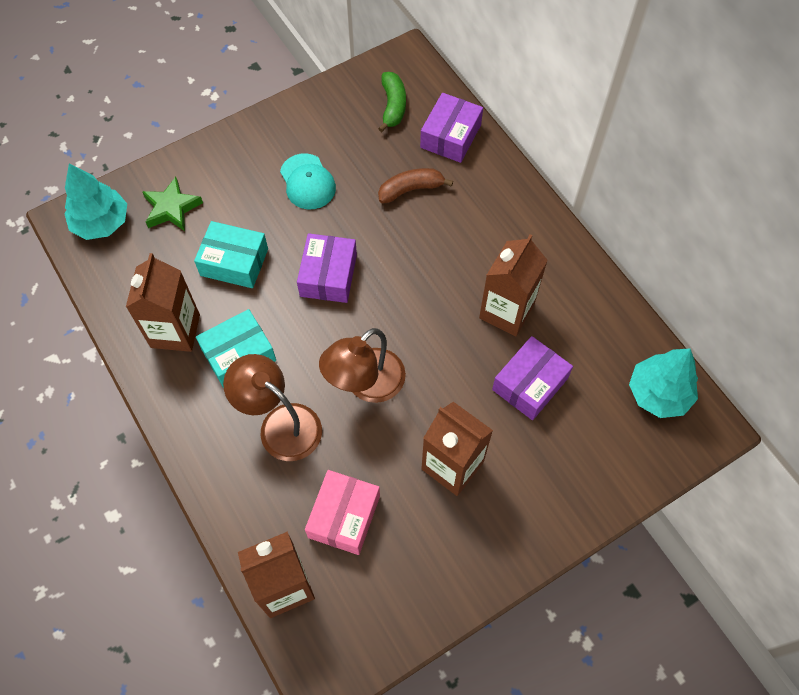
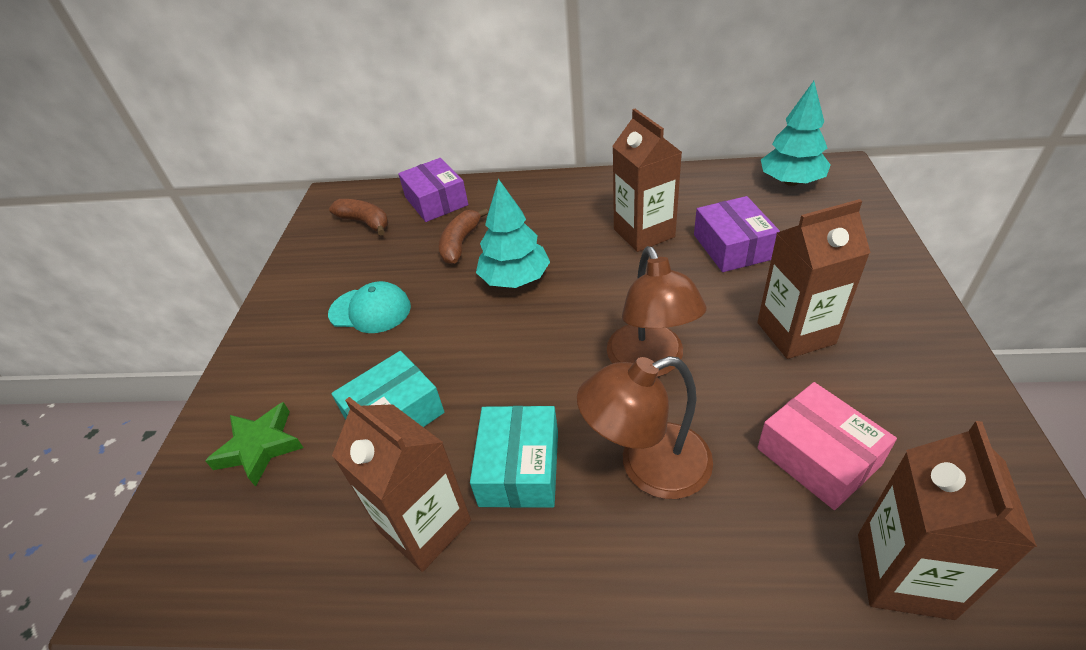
camera: 50 degrees left, 20 degrees down
turquoise tree [64,164,127,240] -> turquoise tree moved to [476,179,550,288]
purple box [297,233,357,303] -> none
green banana [378,72,406,132] -> brown banana [329,199,388,236]

